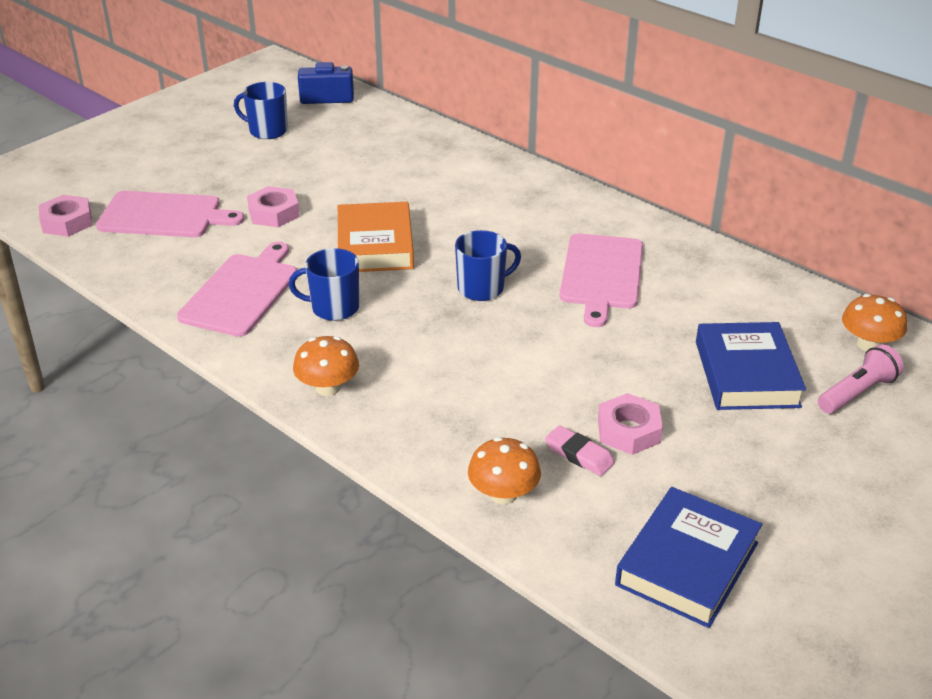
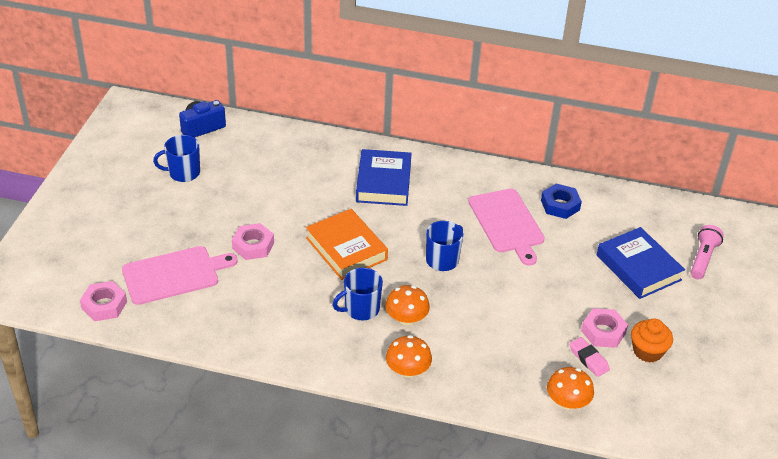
camera: 30 degrees left, 5 degrees up
pink cutting board [177,242,297,337] -> none
pink eraser [545,425,615,476] -> pink eraser turned 45 degrees clockwise [569,337,610,377]
blue book [615,487,762,628] -> blue book moved to [356,149,412,206]
orange mushroom [842,294,907,351] -> orange mushroom moved to [385,285,430,325]
none -> blue nut [541,184,582,219]
none -> orange cupcake [631,318,673,363]

